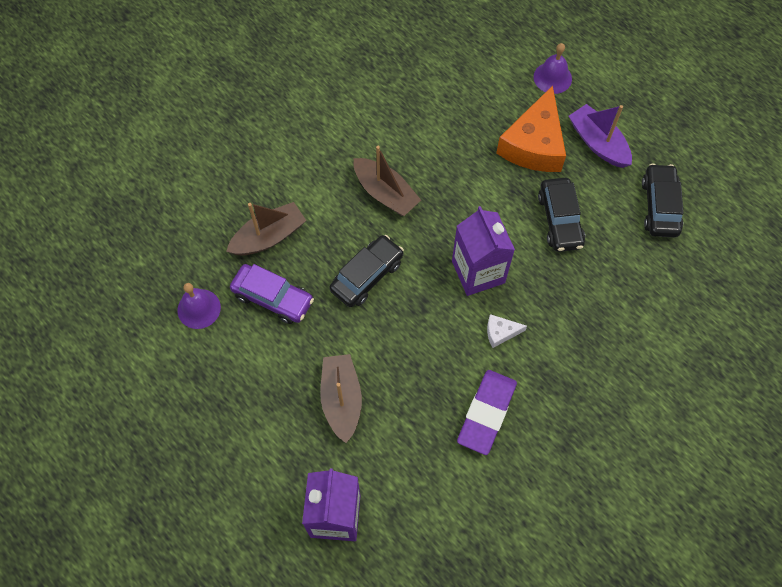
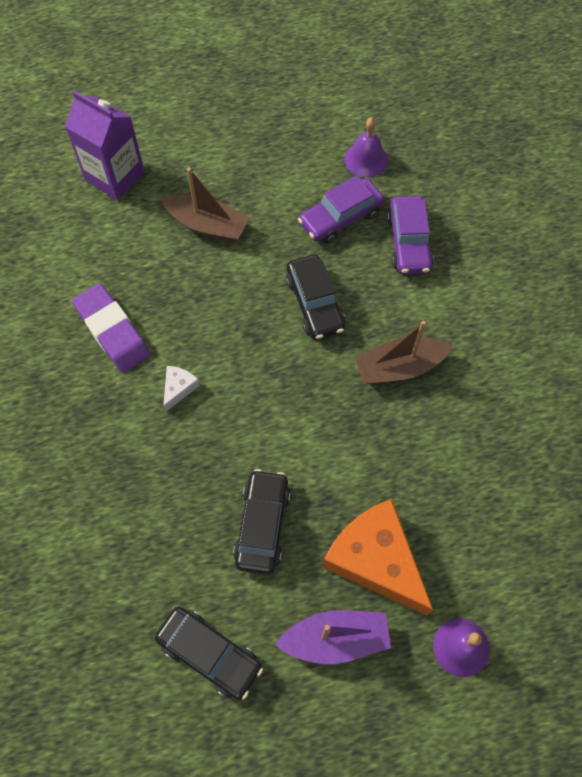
camera: 120 degrees right, 0 degrees up
brown boat [226,202,306,255] -> purple car [387,196,434,274]
purple carton [452,206,515,296] -> none
black car [538,178,585,252] -> black car turned 75 degrees clockwise [233,469,291,575]

